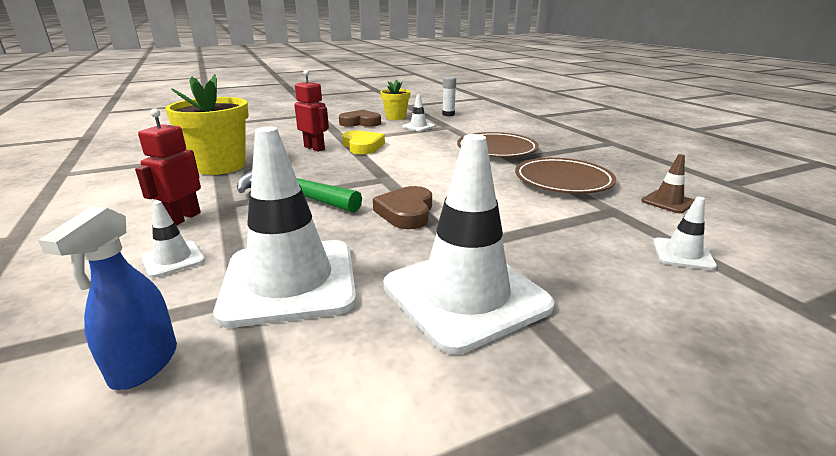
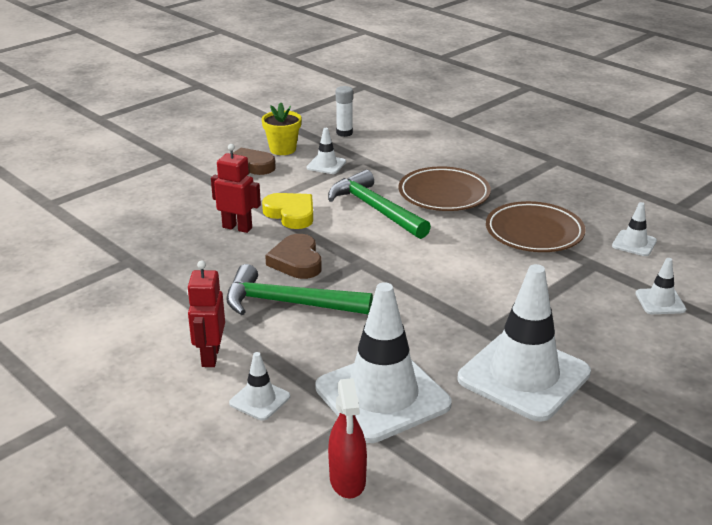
camera: 20 degrees left, 5 degrees up
blue spray bottle [38,206,177,390] -> red spray bottle [328,378,367,498]
yellow flower pot [165,74,249,175] -> none
brown heart [373,186,432,229] -> brown heart moved to [265,234,322,279]
brown traffic cone [641,154,694,213] -> white traffic cone [612,202,657,256]
none -> green hammer [328,170,431,239]

